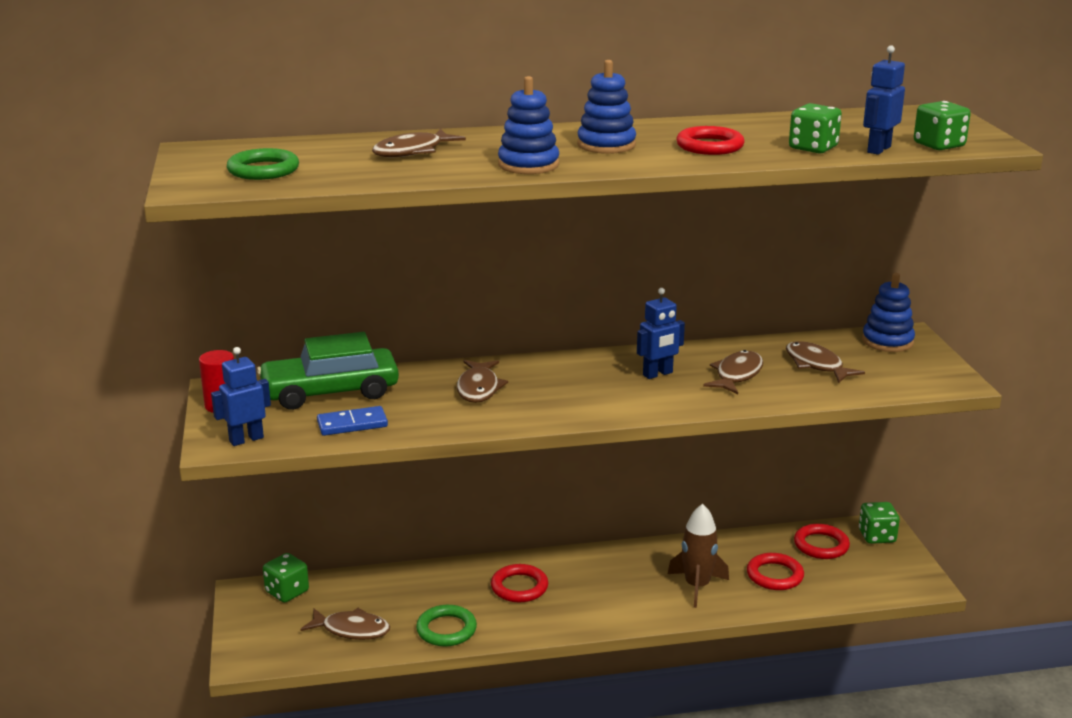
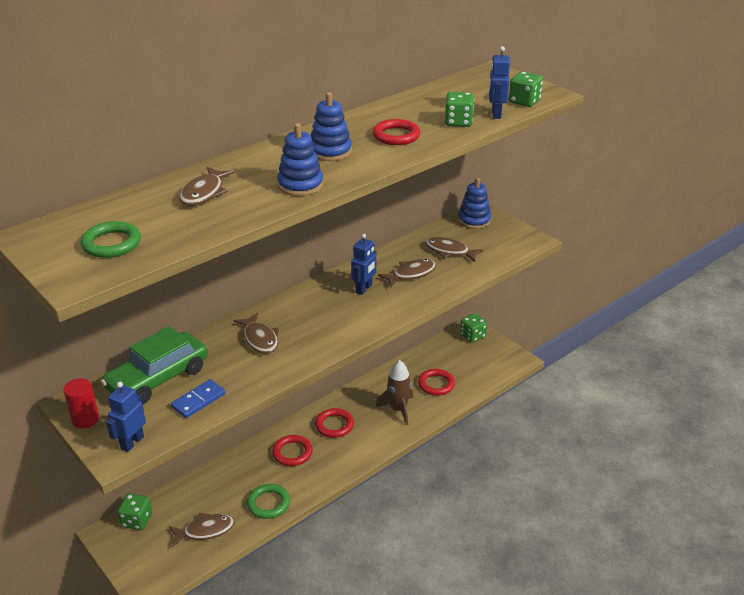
camera: 30 degrees left, 10 degrees up
brown fish [703,350,763,394] -> brown fish turned 60 degrees clockwise [378,259,436,287]
red ring [794,524,850,559] -> red ring moved to [315,408,354,438]

